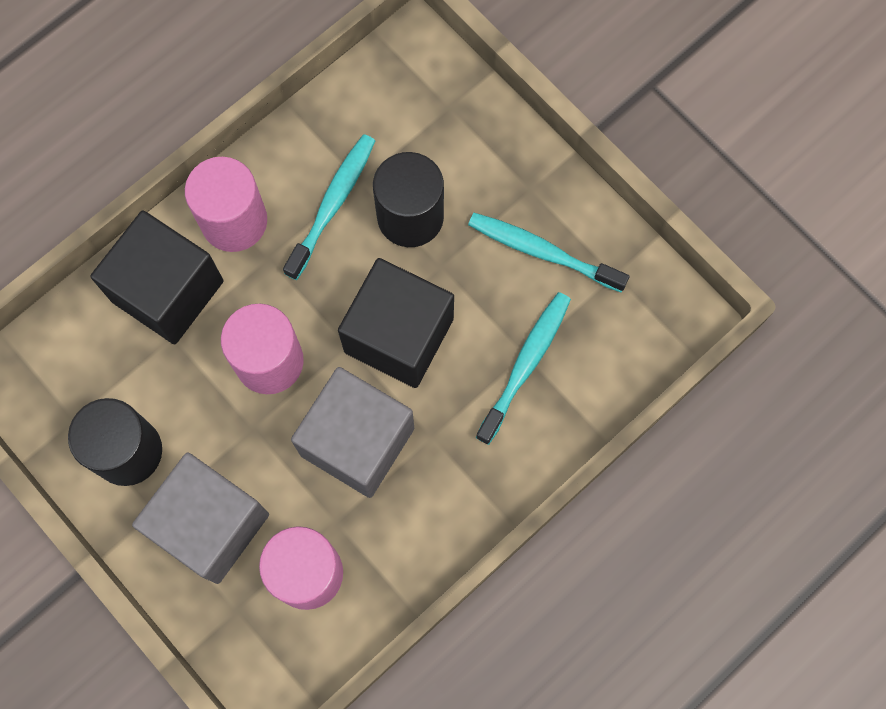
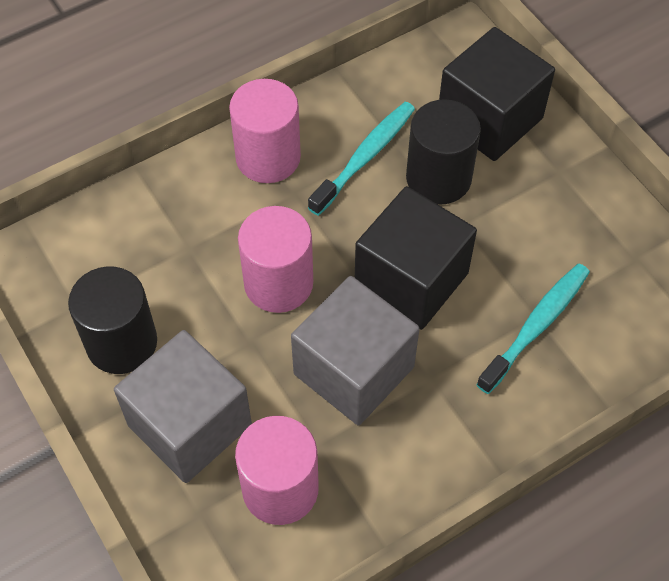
camera: 10 degrees right, 15 degrees down
black cube [90,210,224,344] -> black cube moved to [439,27,555,161]
turquoise toothbrush [468,213,629,292] -> none

